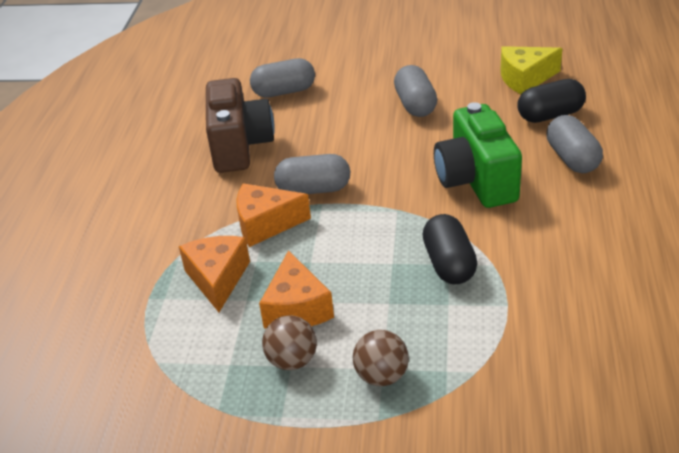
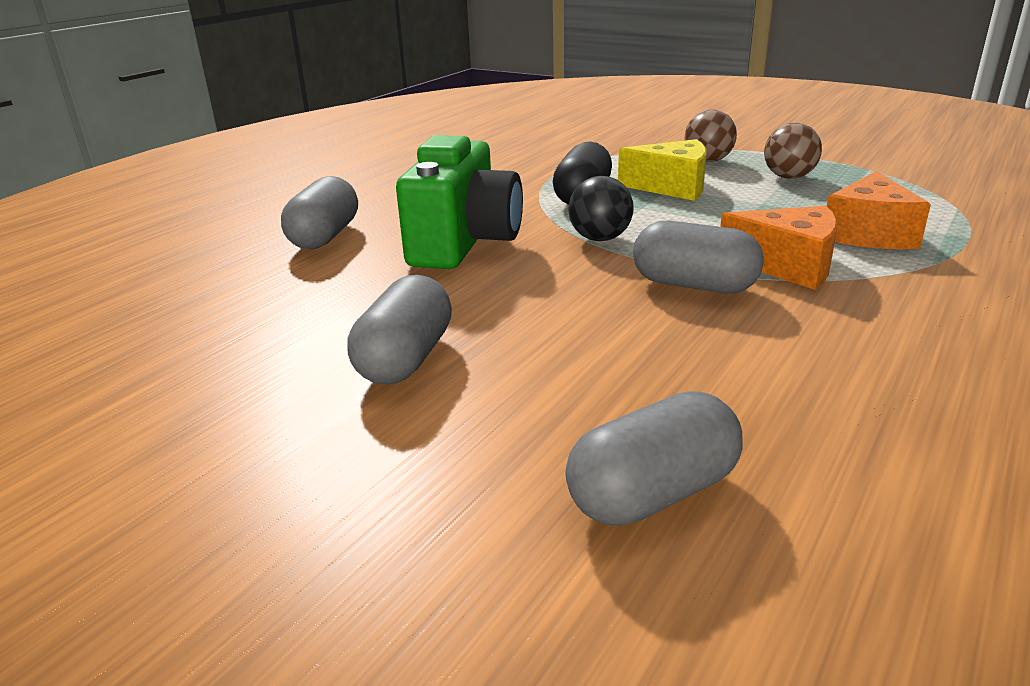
camera: 155 degrees left, 10 degrees down
brown camera [206,78,275,173] -> none
grey capsule [250,58,315,98] -> grey capsule turned 45 degrees counterclockwise [565,391,743,526]
orange cheese [259,250,334,329] -> none
yellow cheese [500,46,562,94] -> yellow cheese moved to [618,139,707,201]
black capsule [518,79,586,123] -> none
none -> black ball [568,176,633,241]

